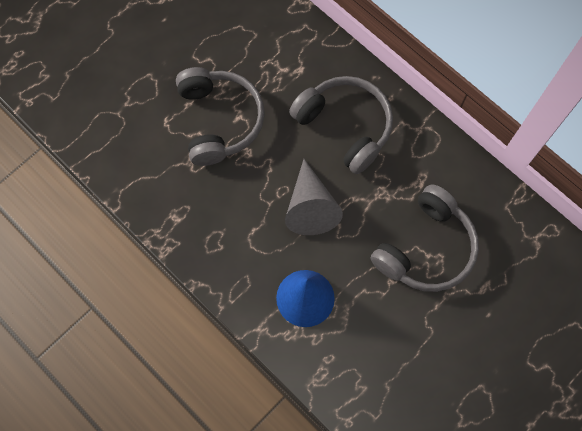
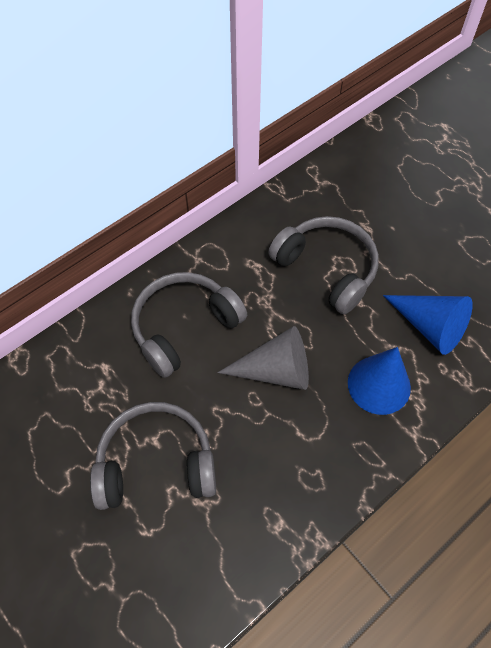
camera: 85 degrees left, 10 degrees down
none -> blue cone [383,295,473,355]

